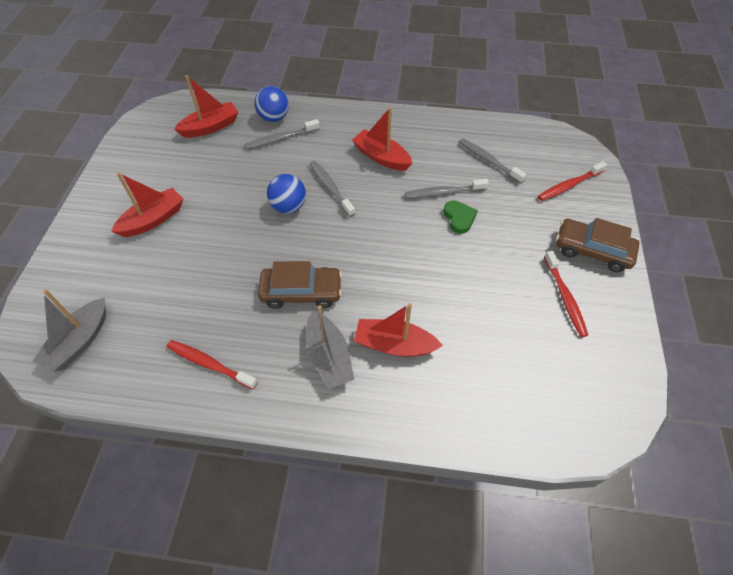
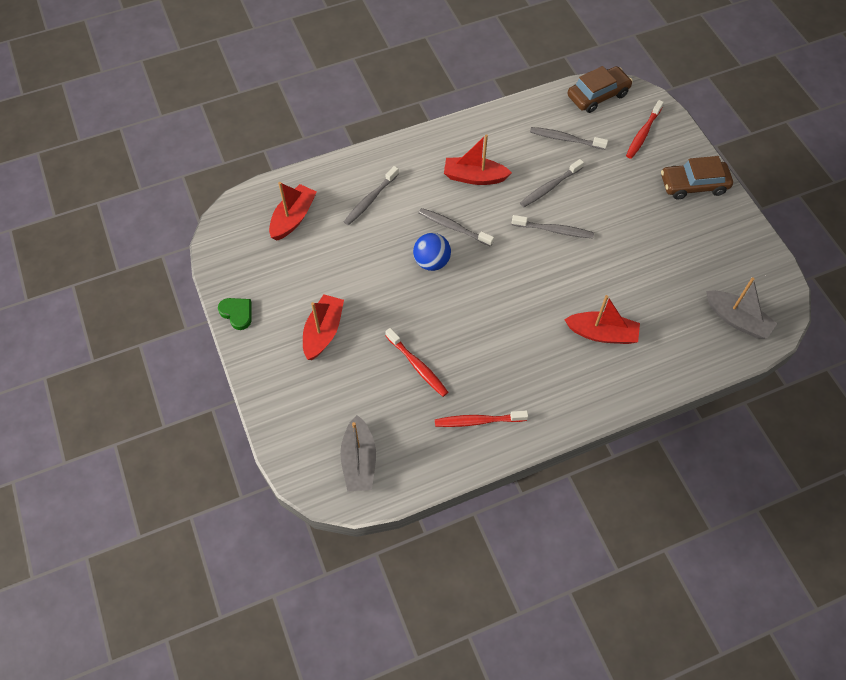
camera: 30 degrees left, 5 degrees up
blue ball [255,86,289,122] -> none
brown car [258,261,342,309] -> brown car moved to [567,66,633,113]
grey boat [306,305,354,389] -> grey boat moved to [706,277,777,339]
red boat [354,303,443,357] -> red boat turned 150 degrees counterclockwise [564,295,640,344]
green heart [443,200,478,234] -> green heart moved to [218,298,252,330]
red toothbrush [544,251,588,337] -> red toothbrush moved to [385,328,448,397]
none -> grey toothbrush [512,215,594,238]

